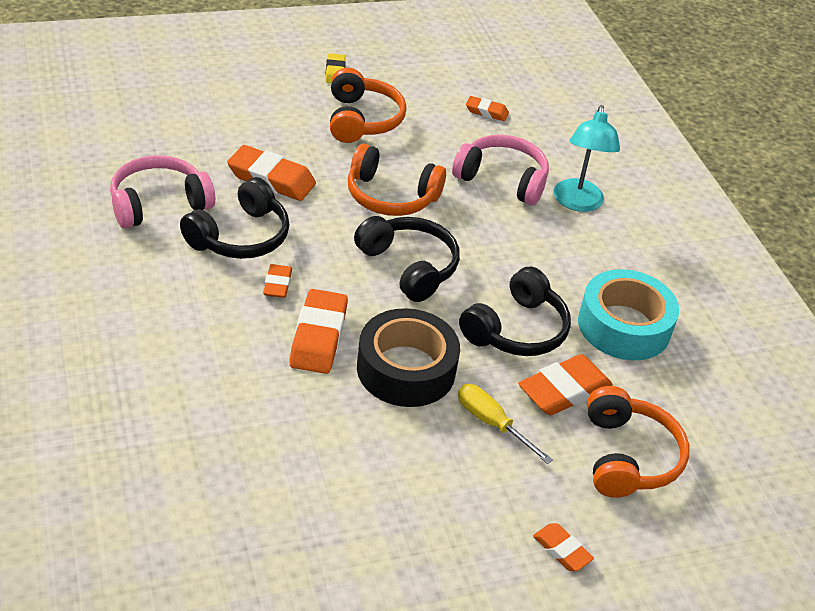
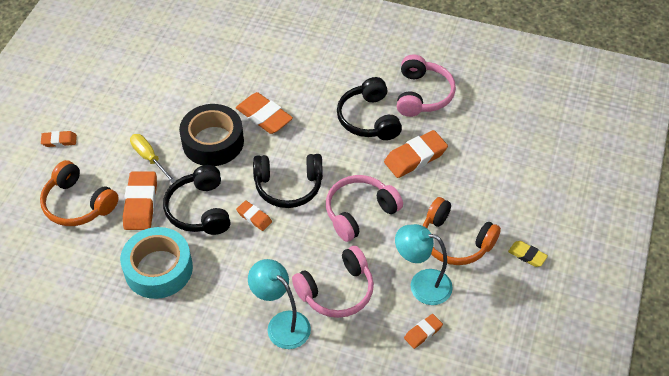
camera: 130 degrees right, 10 degrees up
orange eraser [263,264,292,298] -> orange eraser moved to [236,200,272,231]
orange headphones [348,144,446,216] -> pink headphones [326,175,403,242]
yellow screwdriver [458,384,553,464] -> yellow screwdriver turned 120 degrees counterclockwise [130,134,176,183]
none -> turquoise lamp [395,224,453,305]

